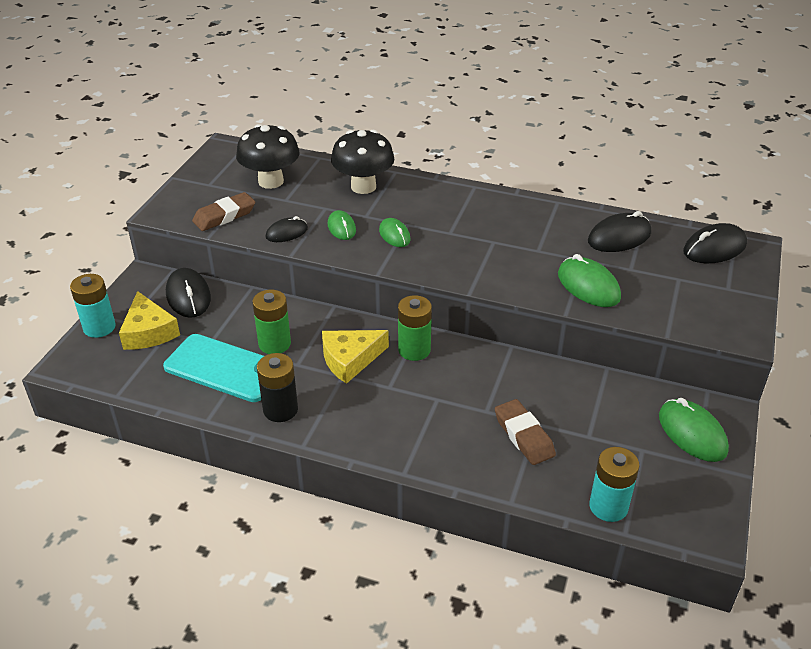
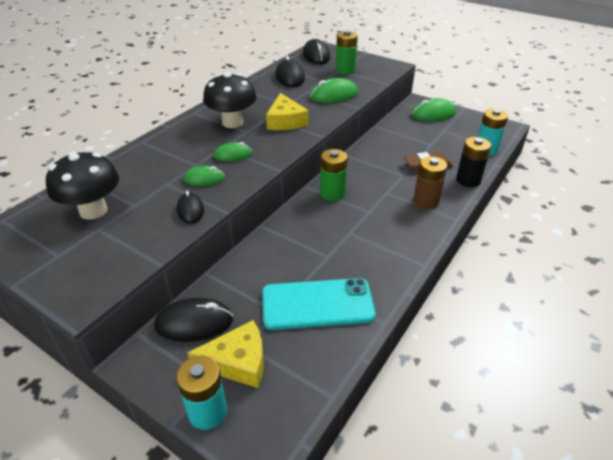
camera: 75 degrees left, 0 degrees up
turquoise phone [163,334,264,402] -> turquoise phone turned 45 degrees clockwise [262,278,376,330]
brown eraser [192,192,255,231] -> none
green battery [252,290,291,354] -> green battery moved to [336,31,358,74]
black battery [257,353,298,422] -> black battery moved to [456,137,491,187]
yellow cheese [322,330,389,384] -> yellow cheese moved to [266,93,309,130]
black mushroom [331,130,394,194] -> black mushroom moved to [203,72,257,128]
none -> brown battery [413,156,447,209]

